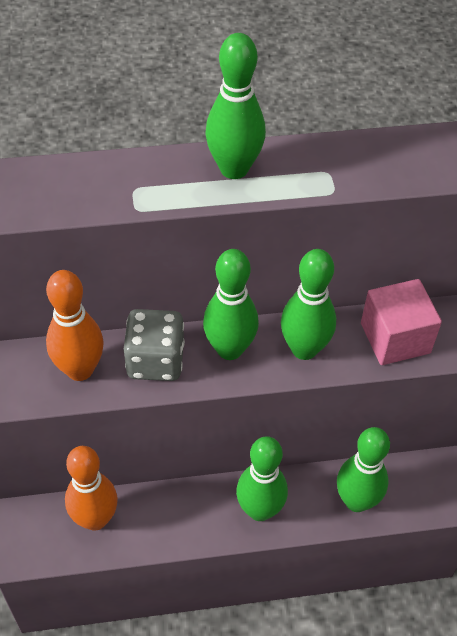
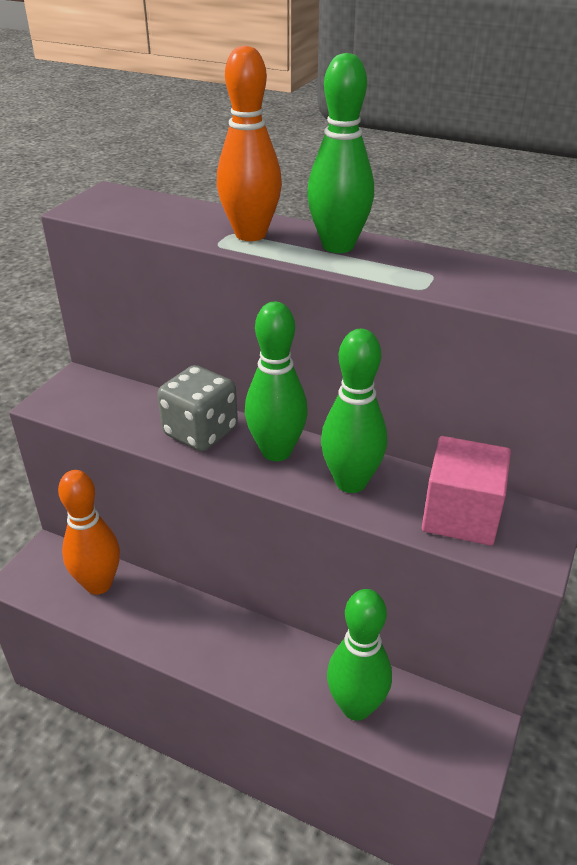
camera: 35 degrees right, 15 degrees down
orange bowling pin [46,270,104,381] -> orange bowling pin moved to [217,45,282,241]
green bowling pin [236,436,288,521] -> none

